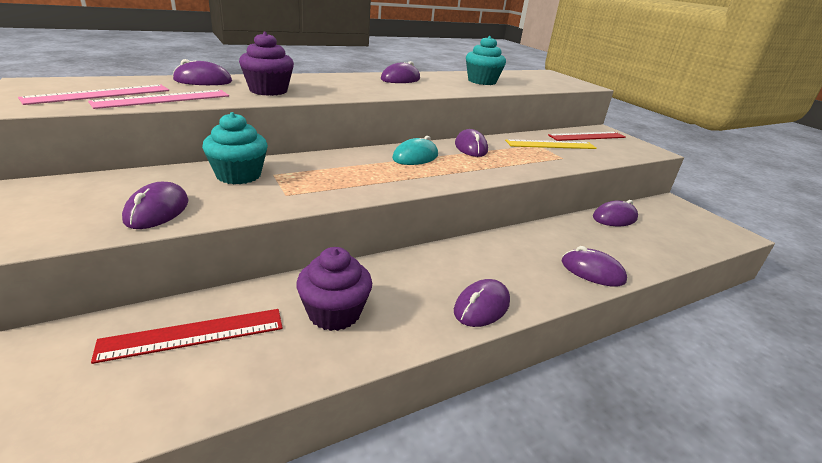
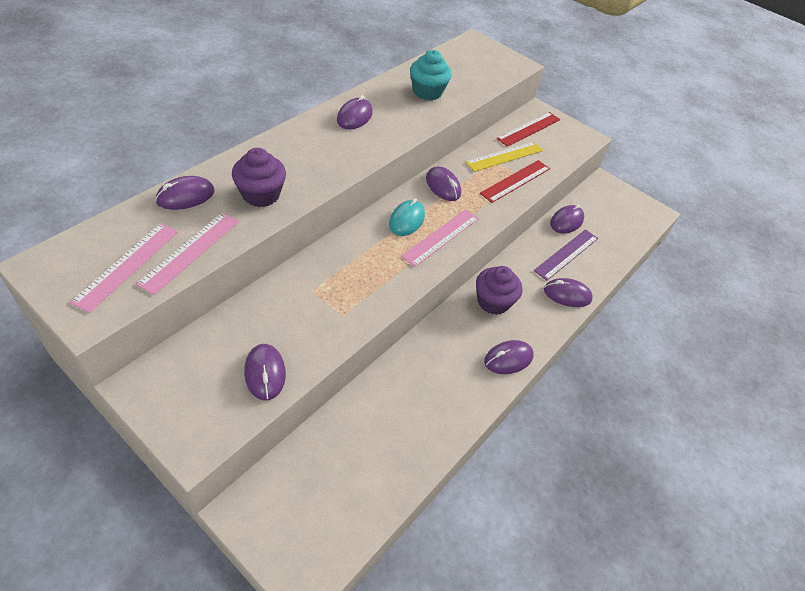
camera: 25 degrees left, 20 degrees up
red ruler [91,309,283,364] -> red ruler moved to [480,160,550,203]
turquoise cupcake [202,112,268,184] -> none
purple cupcake [296,247,372,331] -> purple cupcake moved to [476,266,522,315]
purple mouse [454,279,510,327] -> purple mouse turned 45 degrees clockwise [484,340,534,374]
none -> pink ruler [401,209,479,267]
none -> purple ruler [534,229,598,281]

